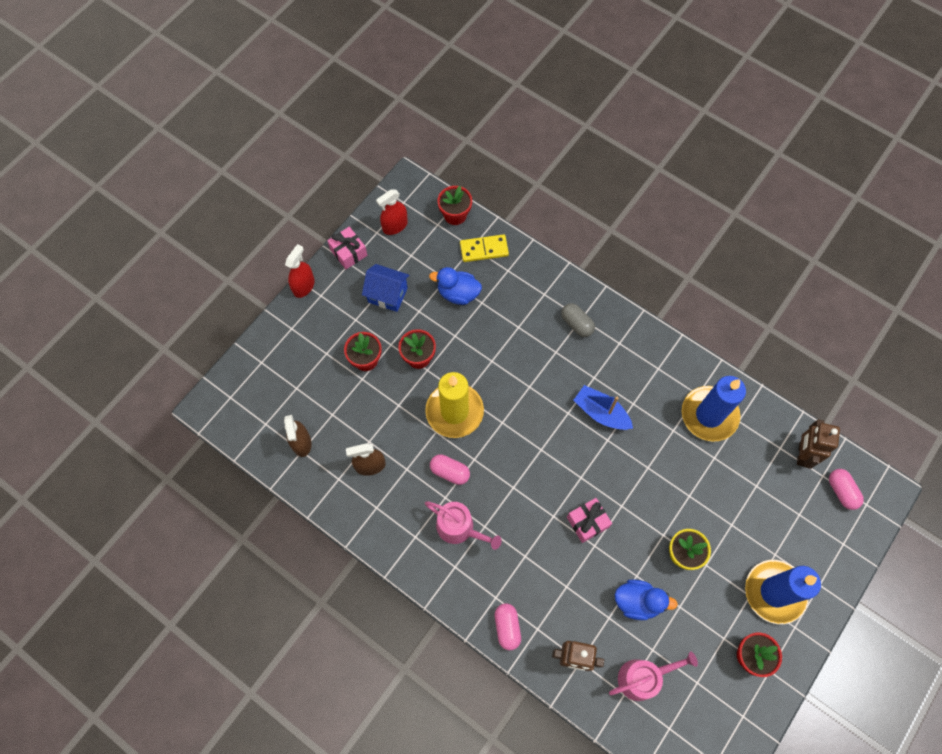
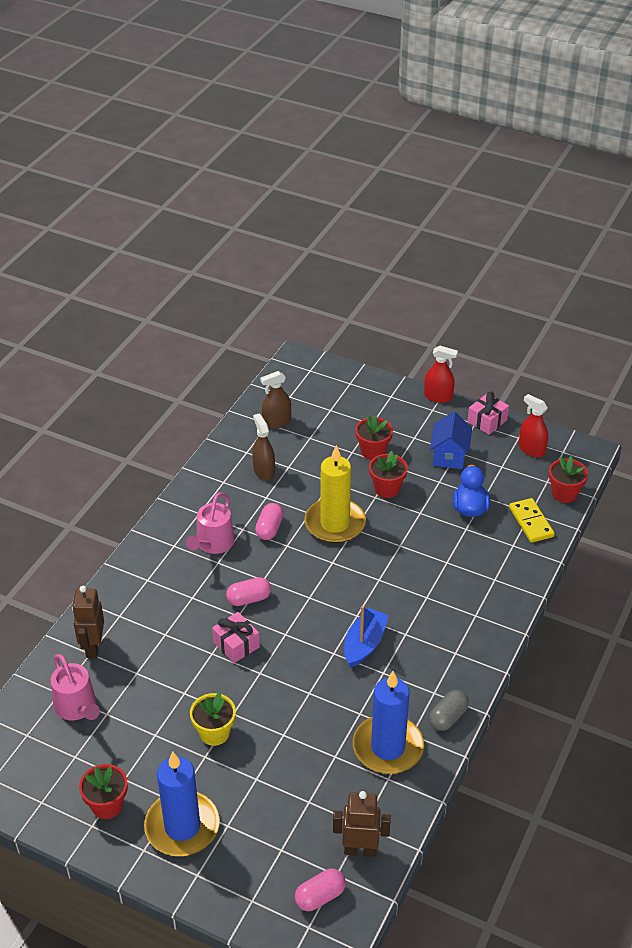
camera: 80 degrees right, 25 degrees down
pink capsule [495,603,521,650] -> pink capsule moved to [226,577,271,606]
grey capsule [561,303,595,337] -> grey capsule moved to [429,690,469,731]
blue duck [615,580,678,620] -> none

